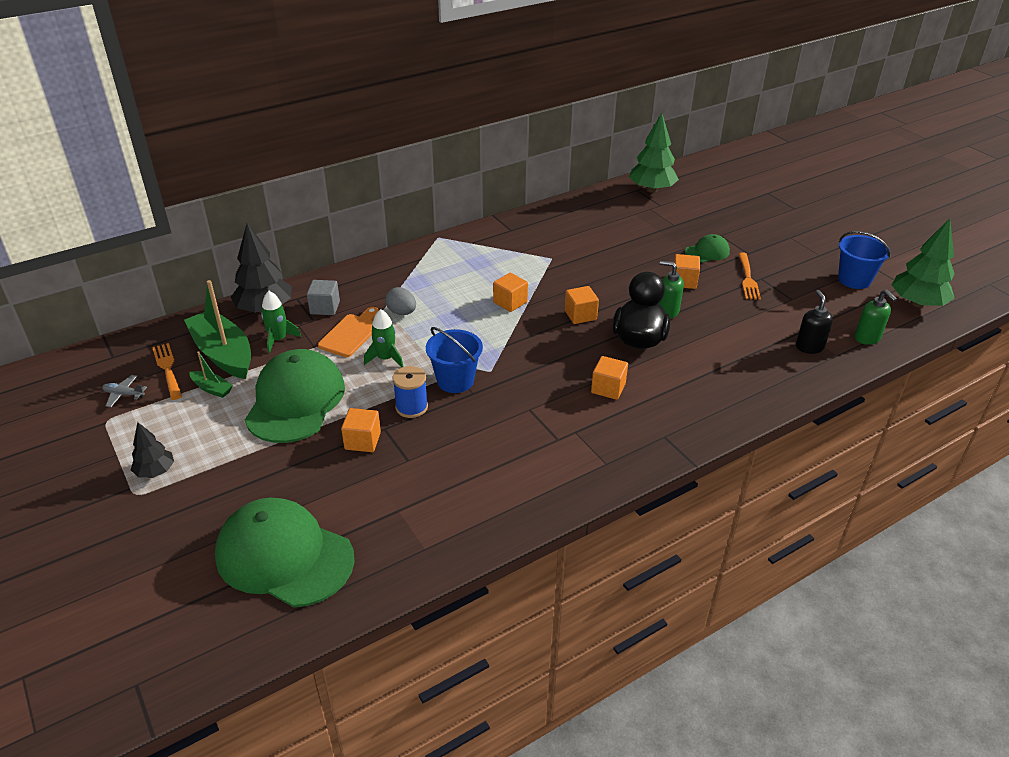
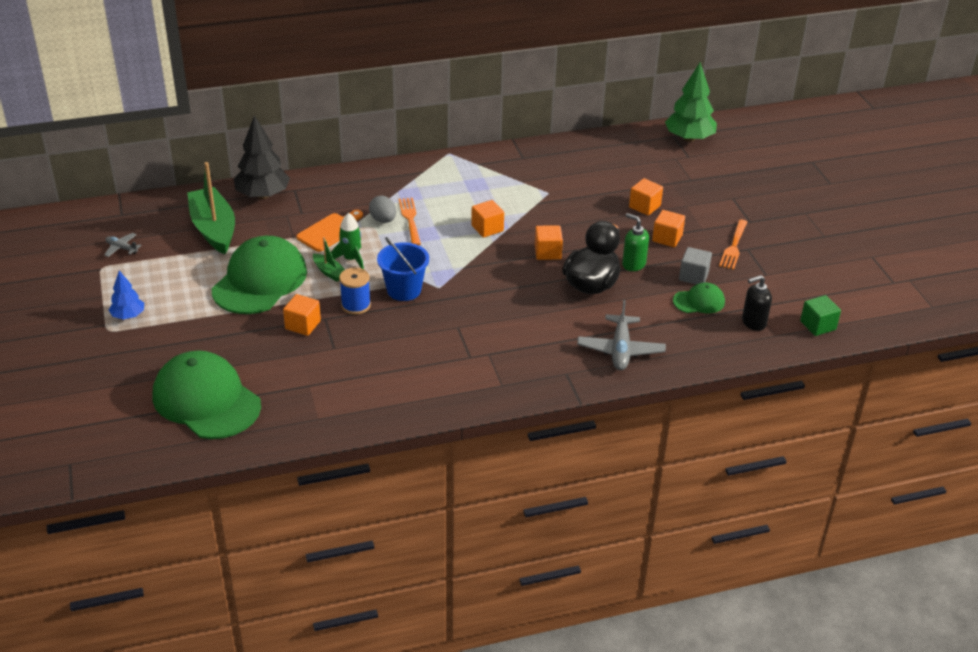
camera: 15 degrees right, 0 degrees up
black tree [131,422,174,478] -> blue tree [109,271,144,320]
orange fork [152,343,182,400] -> orange fork moved to [399,198,421,245]
green boat [189,351,233,398] -> green boat moved to [313,237,345,282]
green rocket [261,291,301,353] -> none
grey cube [307,280,340,315] -> grey cube moved to [679,247,712,285]
orange cube [591,356,628,400] -> orange cube moved to [629,178,663,216]
green cap [685,234,730,262] -> green cap moved to [673,283,725,314]
black soap dispenser [796,290,833,354] -> black soap dispenser turned 120 degrees counterclockwise [742,275,772,331]
blue bucket [838,231,890,289] -> none
green soap dispenser [854,289,897,345] -> green cube [800,295,841,336]
green tree [892,218,955,308] -> none
none -> grey plane [577,300,666,370]

